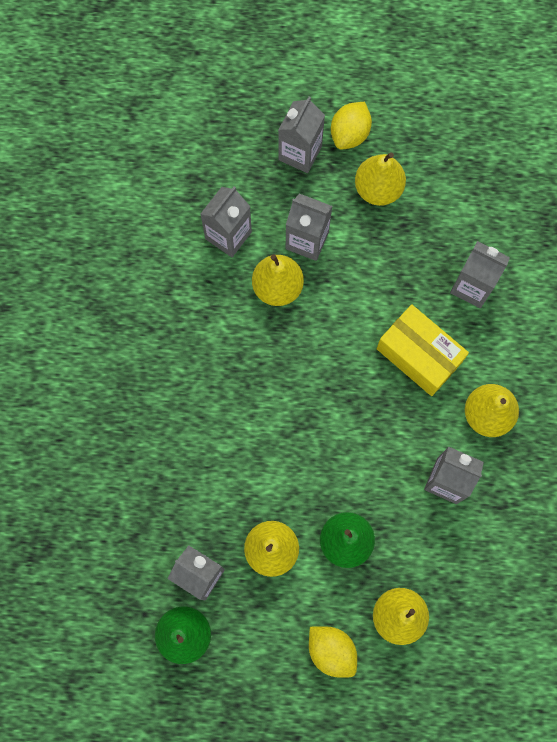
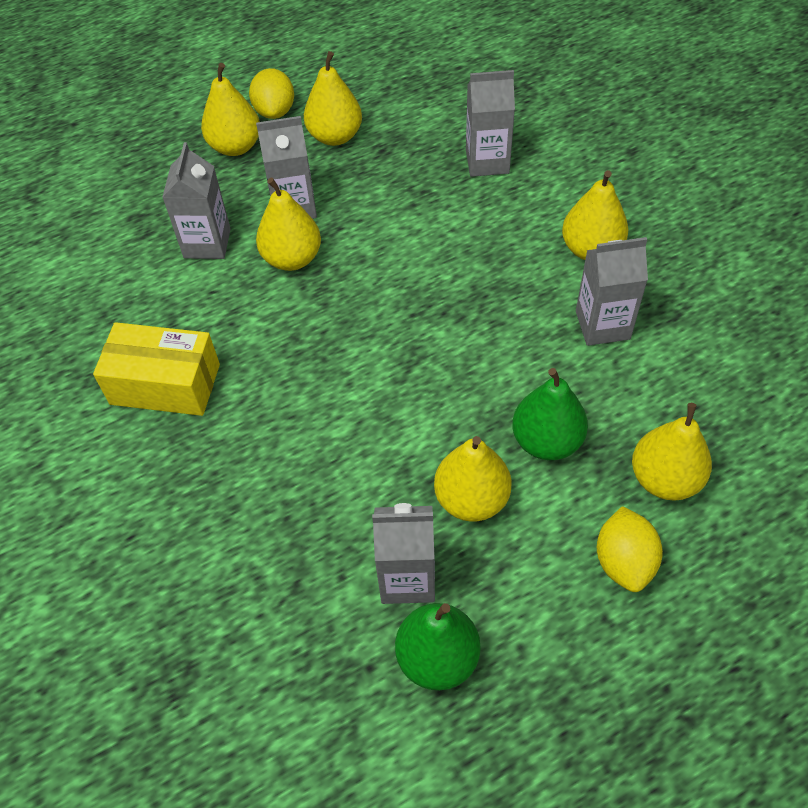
camera: 30 degrees left, 20 degrees down
grey carton [278,97,325,173] -> yellow pear [201,63,260,156]
yellow lemon [309,626,357,678] -> yellow lemon turned 75 degrees clockwise [597,506,663,592]
yellow box [377,304,469,396] -> yellow box moved to [93,322,220,416]

